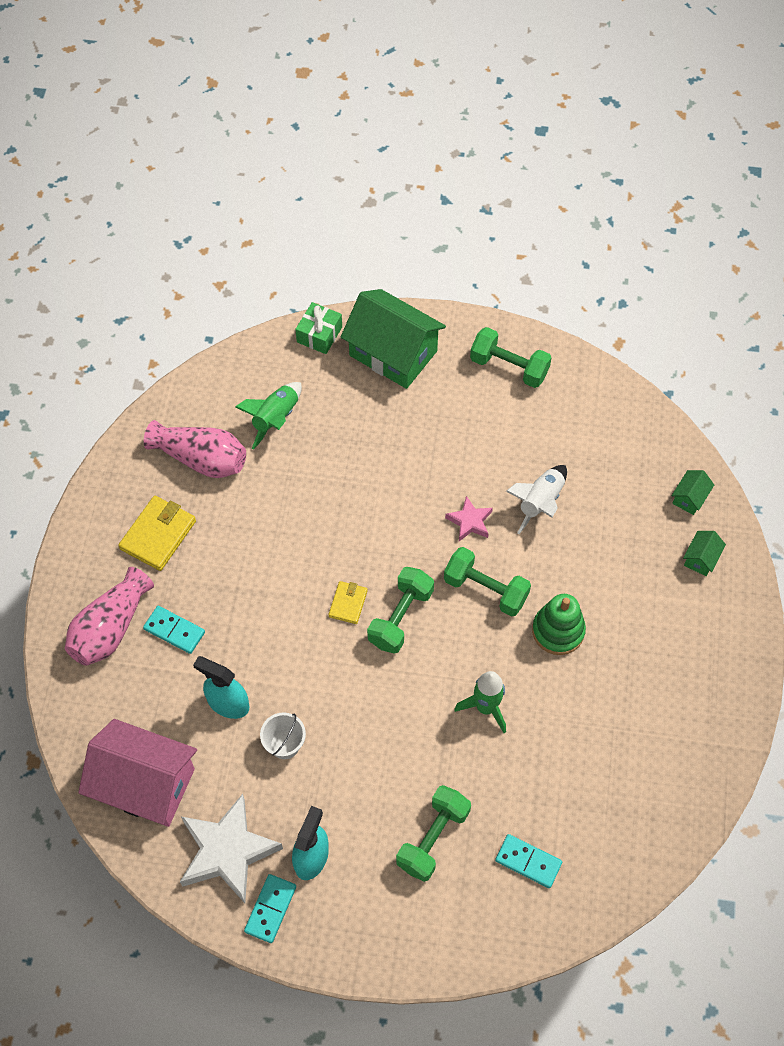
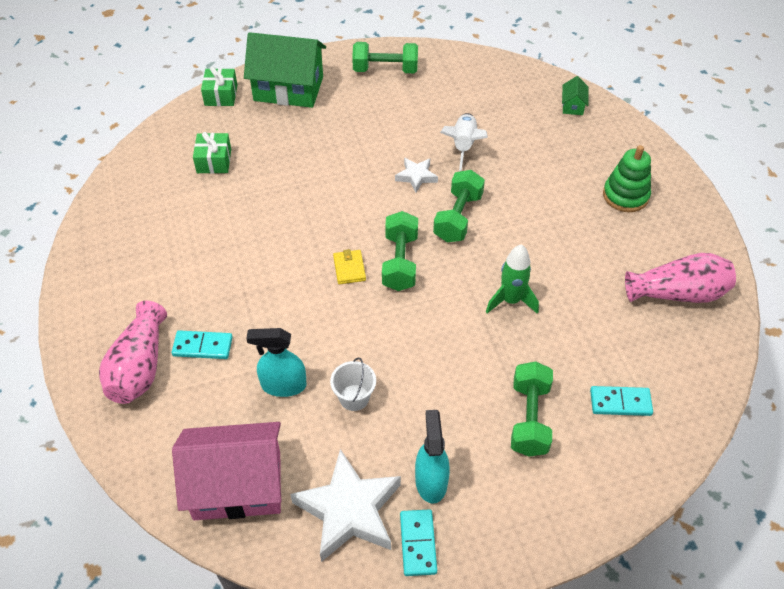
camera: 25 degrees left, 10 degrees down
yellow wallet [118,496,196,571] -> none
pink vase [144,420,246,478] -> pink vase moved to [625,253,736,303]
green rocket [235,382,302,450] -> green gift [193,132,231,174]
green dumbbell [444,547,531,617] -> green dumbbell turned 75 degrees counterclockwise [433,170,485,242]
pink star [445,496,493,541] -> white star [395,158,438,192]
green stacking toy [532,594,586,655] -> green stacking toy moved to [603,145,651,212]
green house [683,531,726,576] -> none

